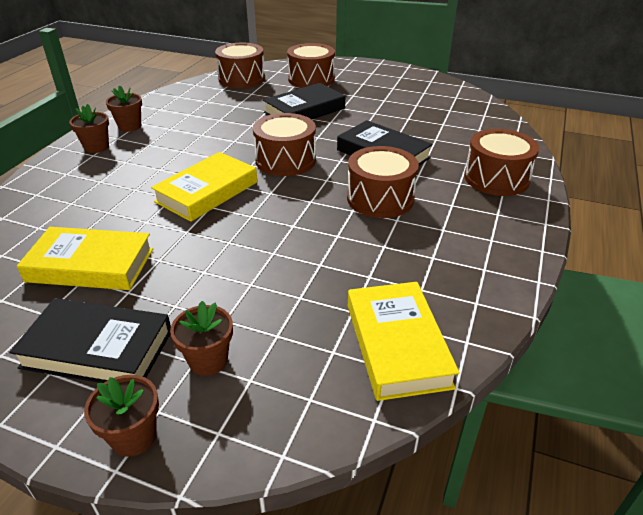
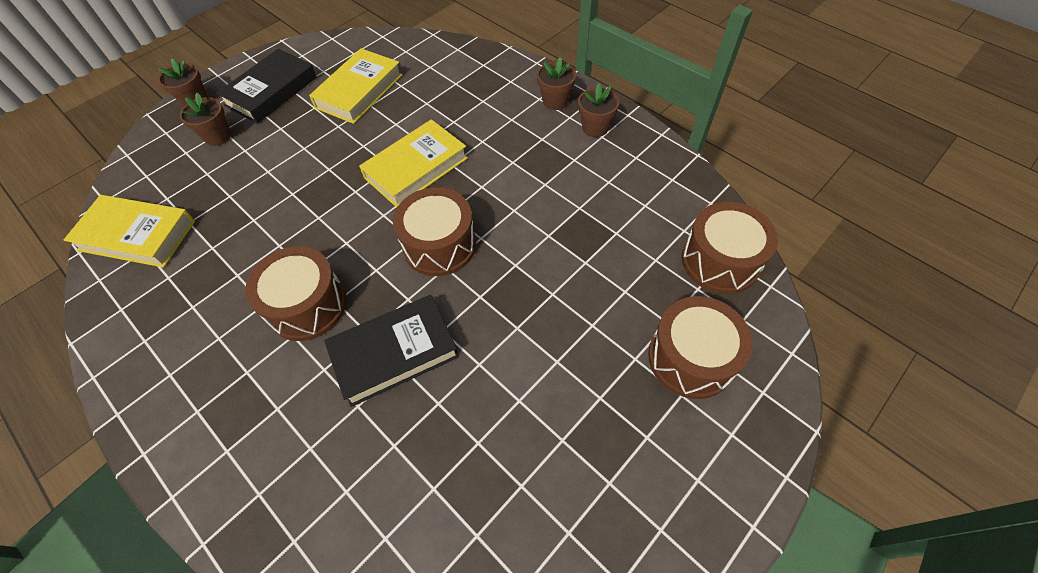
camera: 115 degrees right, 20 degrees up
yellow book [151,152,257,222] -> yellow book turned 75 degrees clockwise [359,119,468,208]
black book [263,83,345,119] -> none
brown drum [464,129,539,196] -> none

